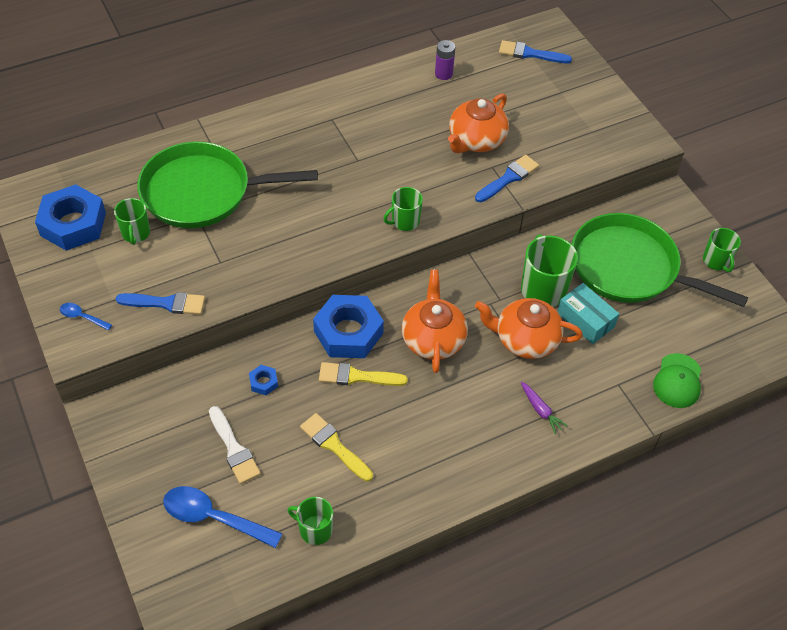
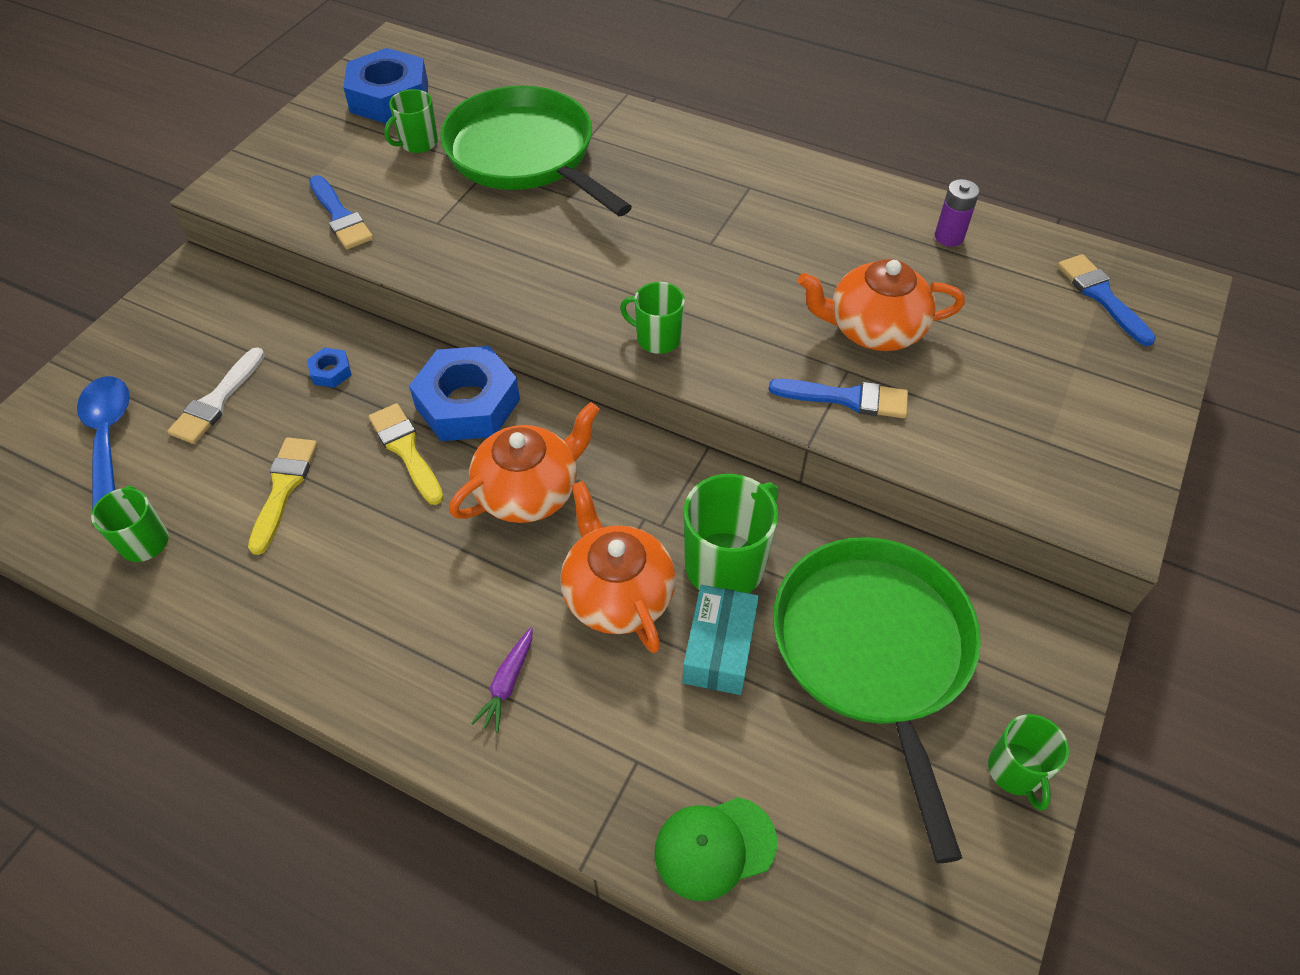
camera: 55 degrees right, 0 degrees up
blue spoon [60,303,112,330] -> none
green mug [703,228,741,272] -> green mug turned 45 degrees counterclockwise [988,714,1069,811]

